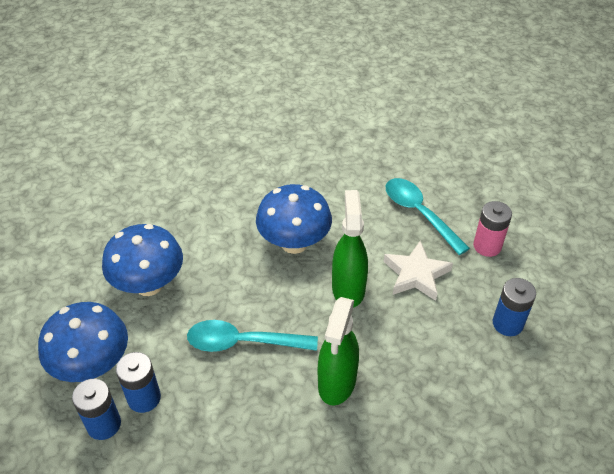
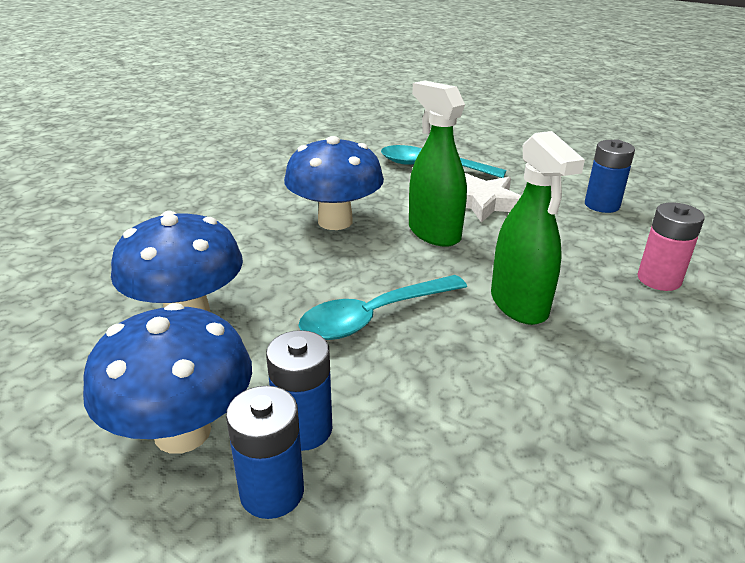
camera: 35 degrees left, 15 degrees down
pink battery [473,201,512,257] -> pink battery moved to [637,202,705,291]

